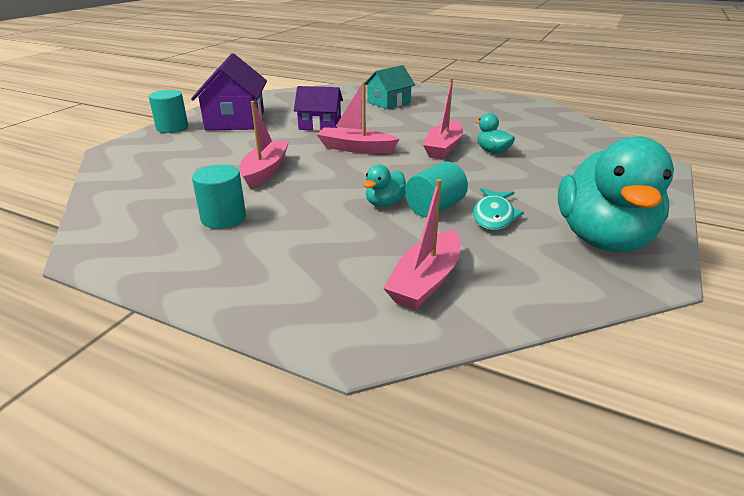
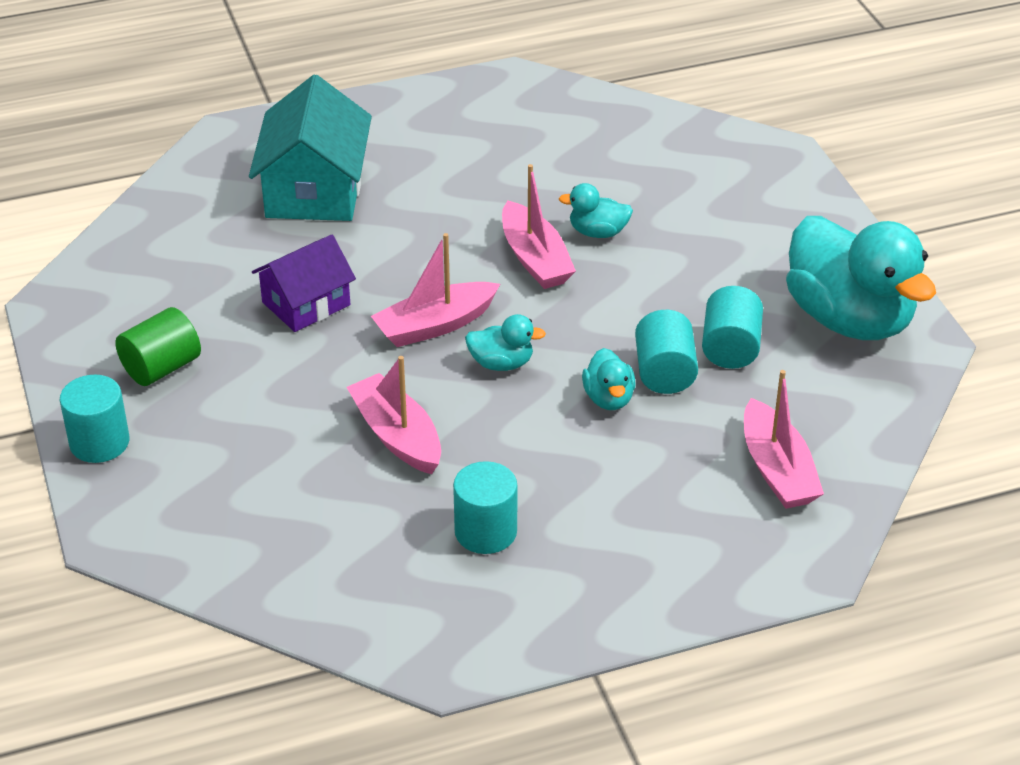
camera: 45 degrees left, 10 degrees up
purple house [191,53,267,130] -> green cylinder [115,307,201,386]
turquoise house [365,65,415,109] -> turquoise house [249,75,372,221], size x1.56
turquoise fish [473,188,524,230] -> turquoise cylinder [702,286,763,369]
none -> turquoise duck [465,314,546,371]

